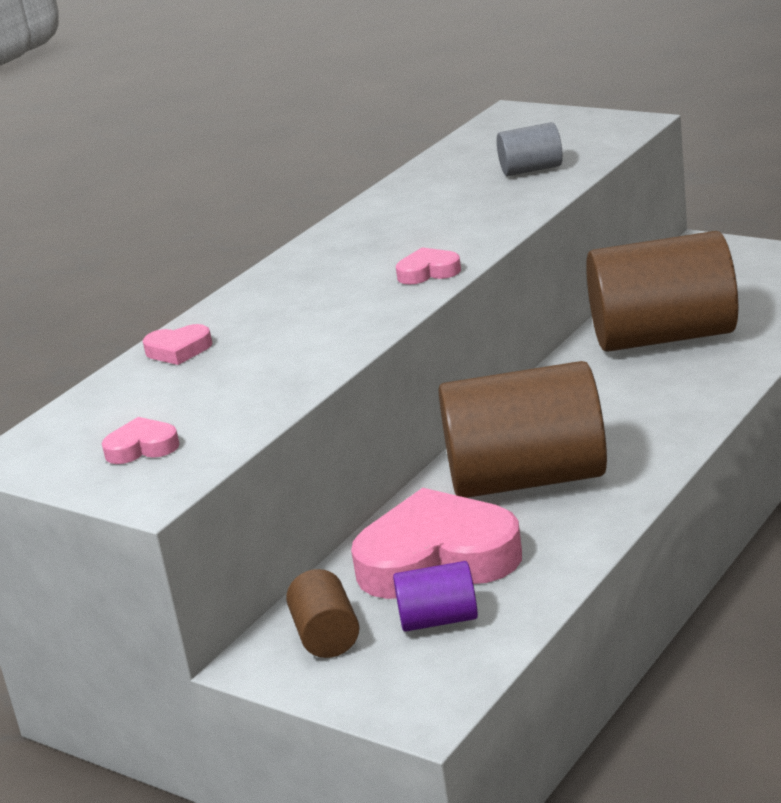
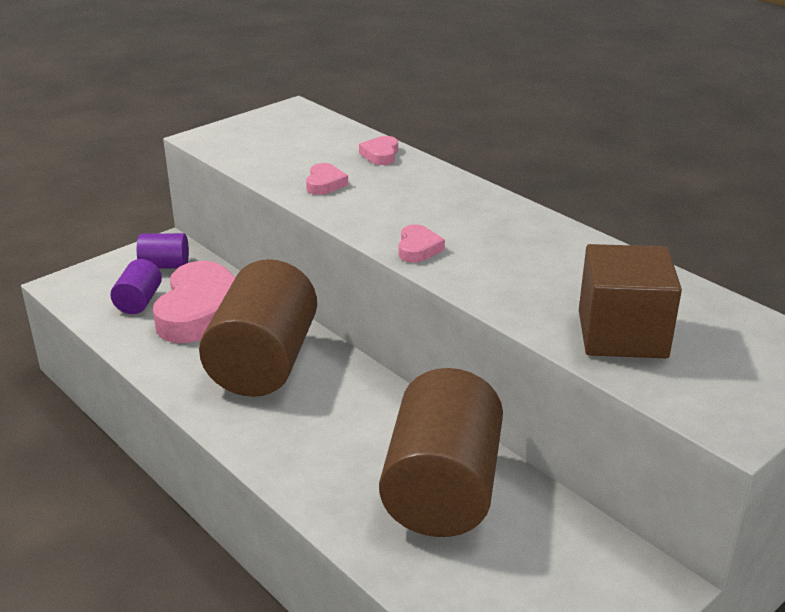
camera: 100 degrees right, 5 degrees up
pink heart [102,417,180,464] -> pink heart moved to [306,163,348,195]
brown cylinder [286,569,359,658] -> purple cylinder [137,233,189,269]
grey cylinder [497,122,563,176] -> brown cube [579,244,682,358]

